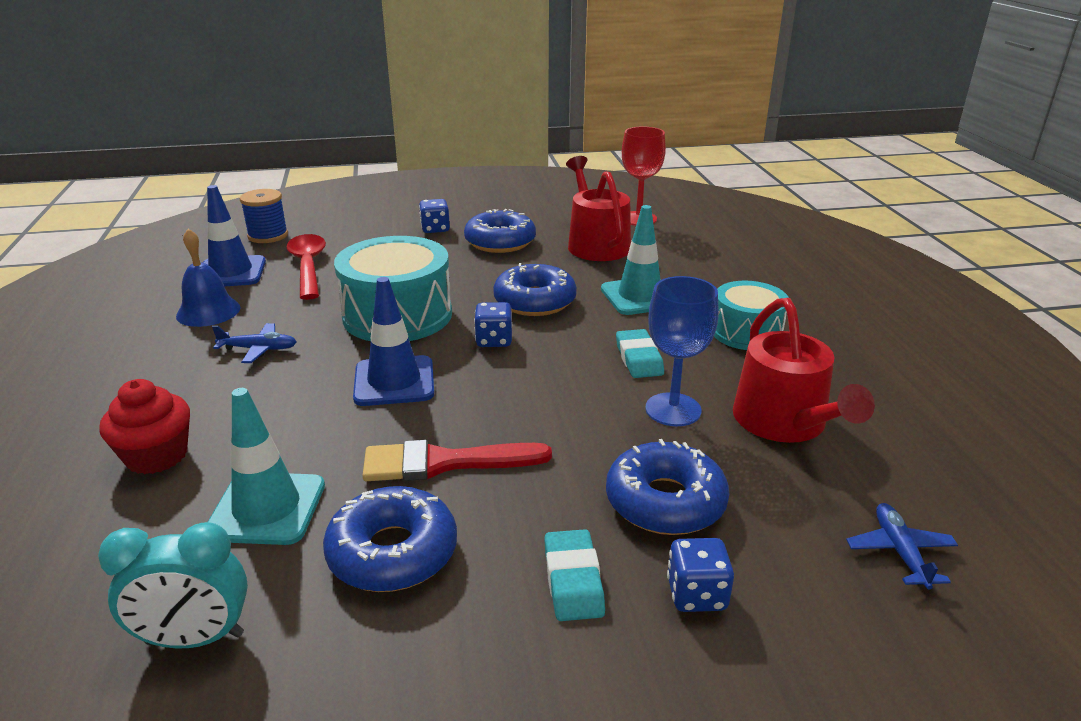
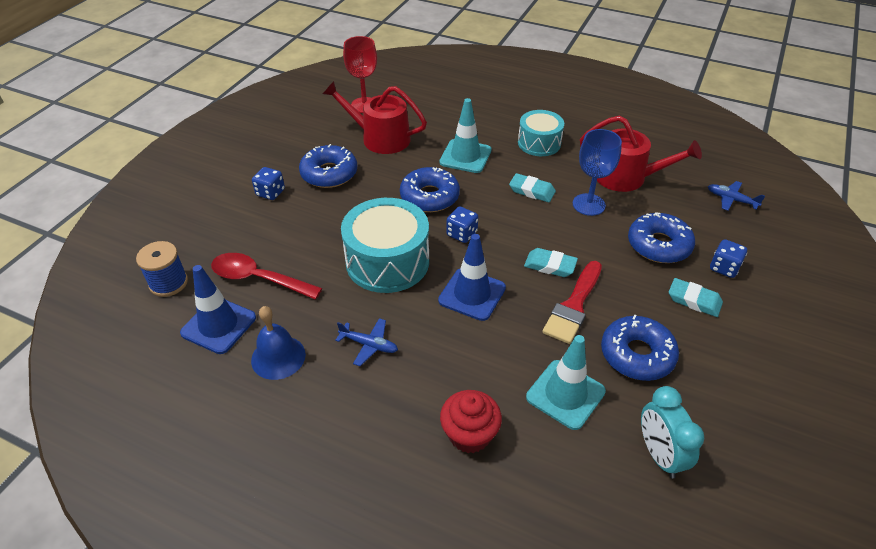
camera: 55 degrees left, 15 degrees up
turquoise clock [98,522,248,648] -> turquoise clock turned 135 degrees clockwise [641,386,704,478]
blue plane [212,323,296,363] -> blue plane turned 75 degrees clockwise [335,318,398,366]
none -> turquoise eraser [524,248,578,277]

